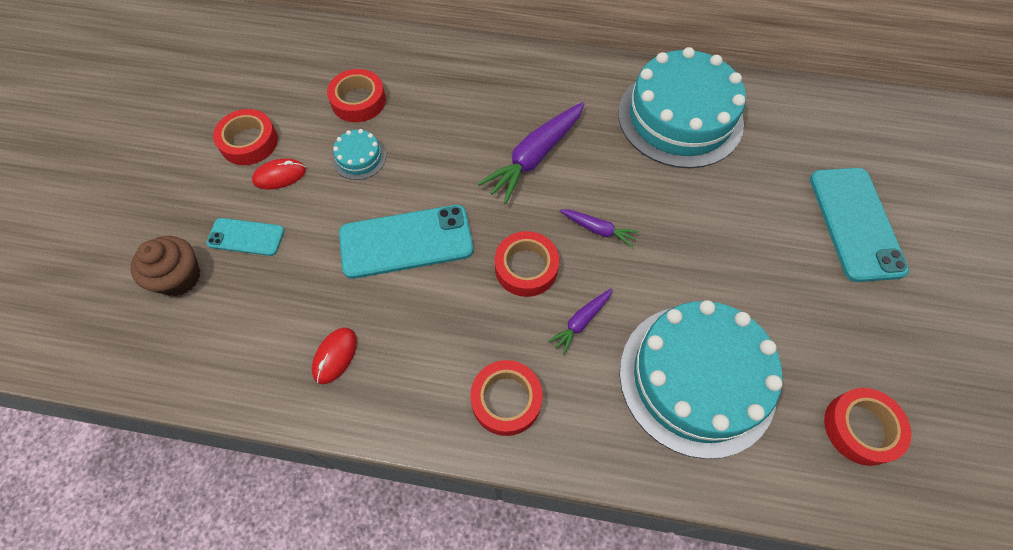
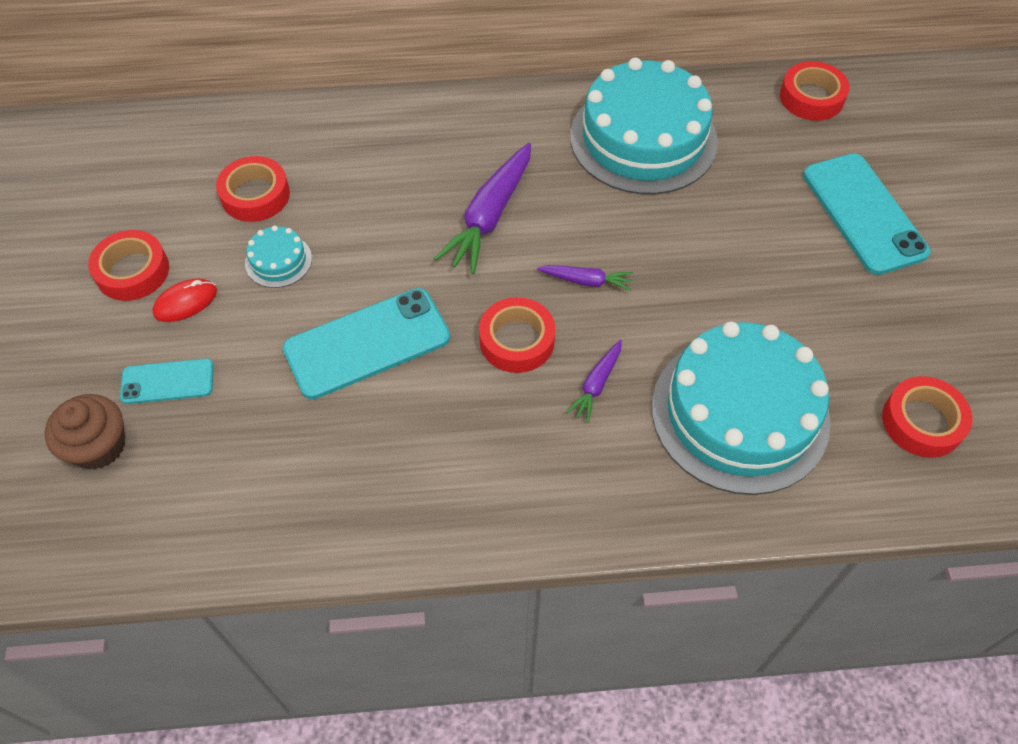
camera: 15 degrees left, 5 degrees down
red mouse [312,327,357,384] -> none
red tape [470,360,543,436] -> red tape moved to [780,61,850,121]

